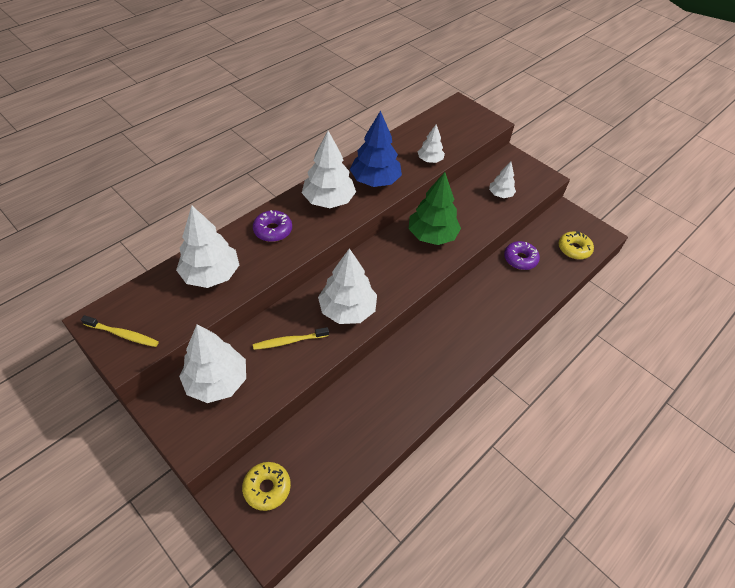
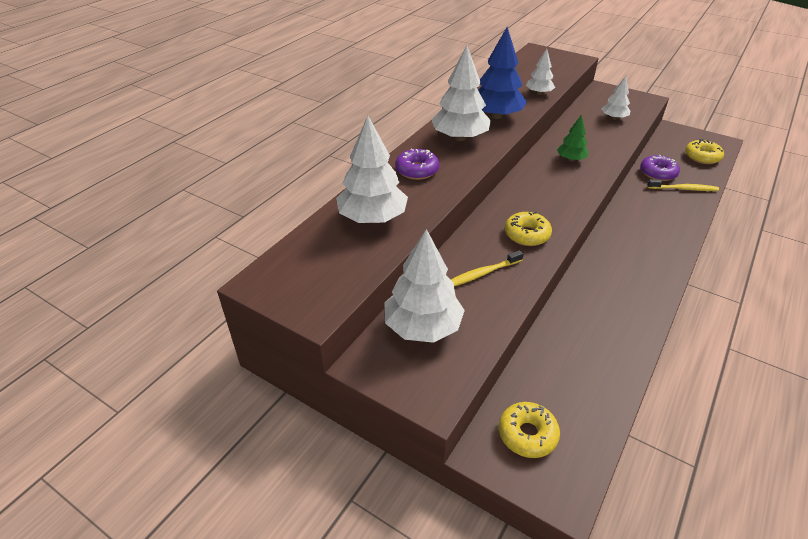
camera: 10 degrees left, 10 degrees down
yellow toothbrush [81,315,159,347] -> yellow toothbrush moved to [647,179,719,191]
white tree [318,248,377,324] -> yellow donut [505,212,552,246]
green tree [409,172,461,245] -> green tree [557,114,588,161], size x0.55

